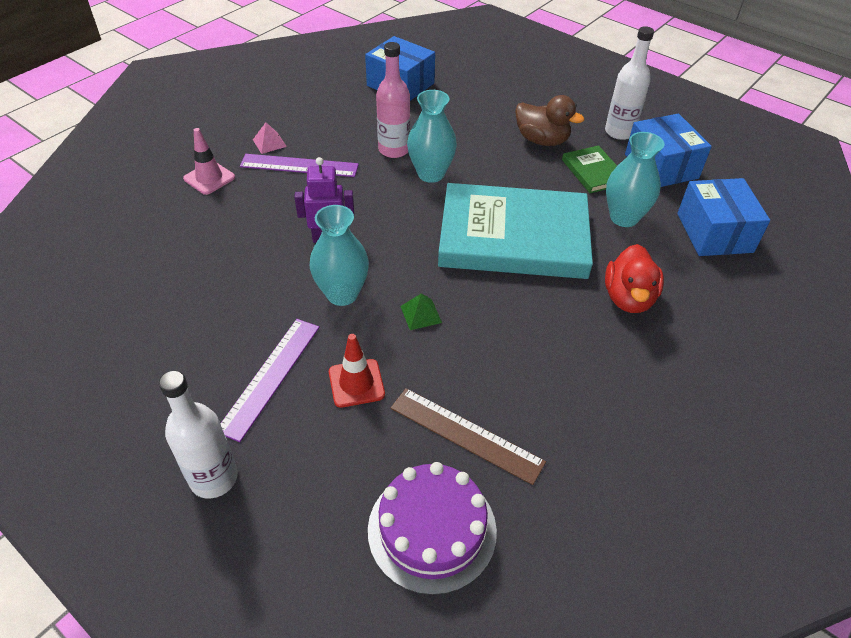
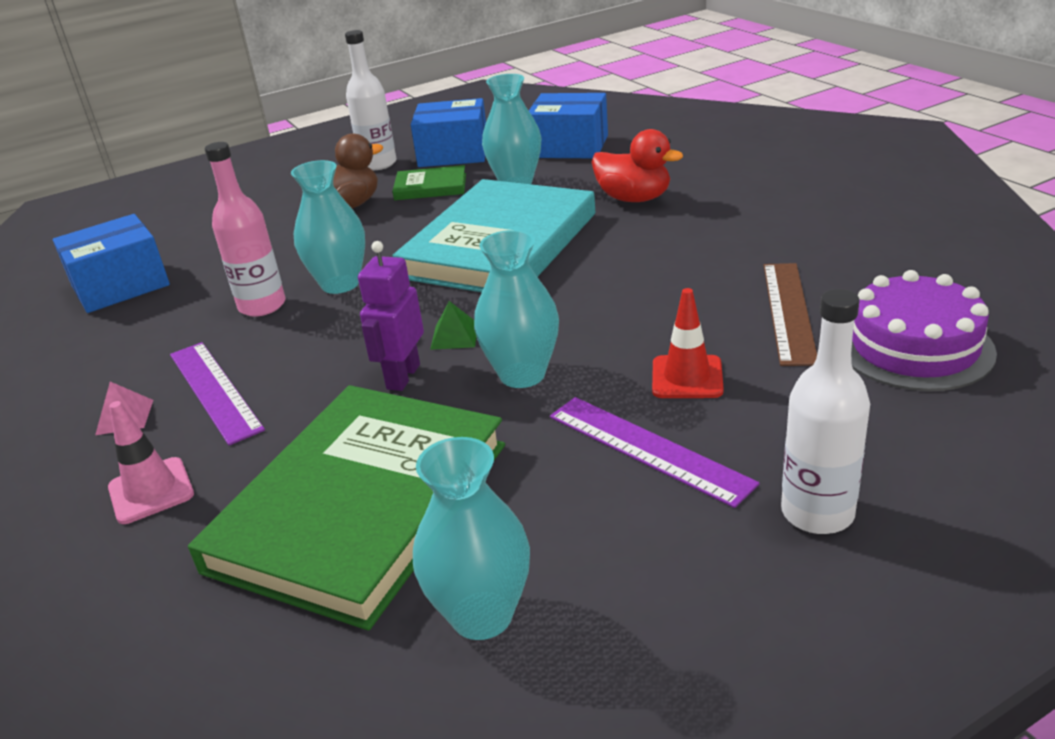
camera: 65 degrees left, 15 degrees down
purple ruler [240,154,359,177] -> purple ruler turned 60 degrees counterclockwise [170,342,265,445]
brown ruler [391,388,546,485] -> brown ruler turned 45 degrees counterclockwise [764,263,817,366]
green pyramid [400,293,442,330] -> green pyramid moved to [430,301,476,350]
none -> green book [188,385,505,631]
none -> turquoise vase [413,437,530,640]

